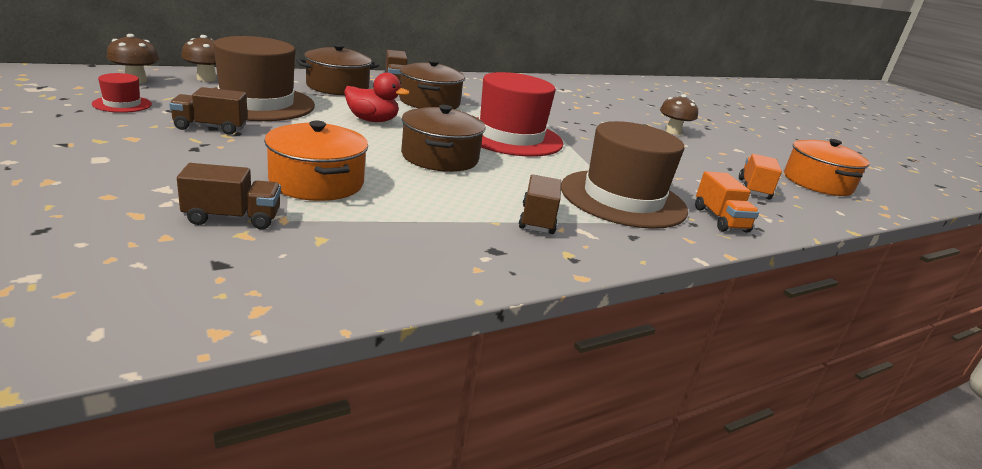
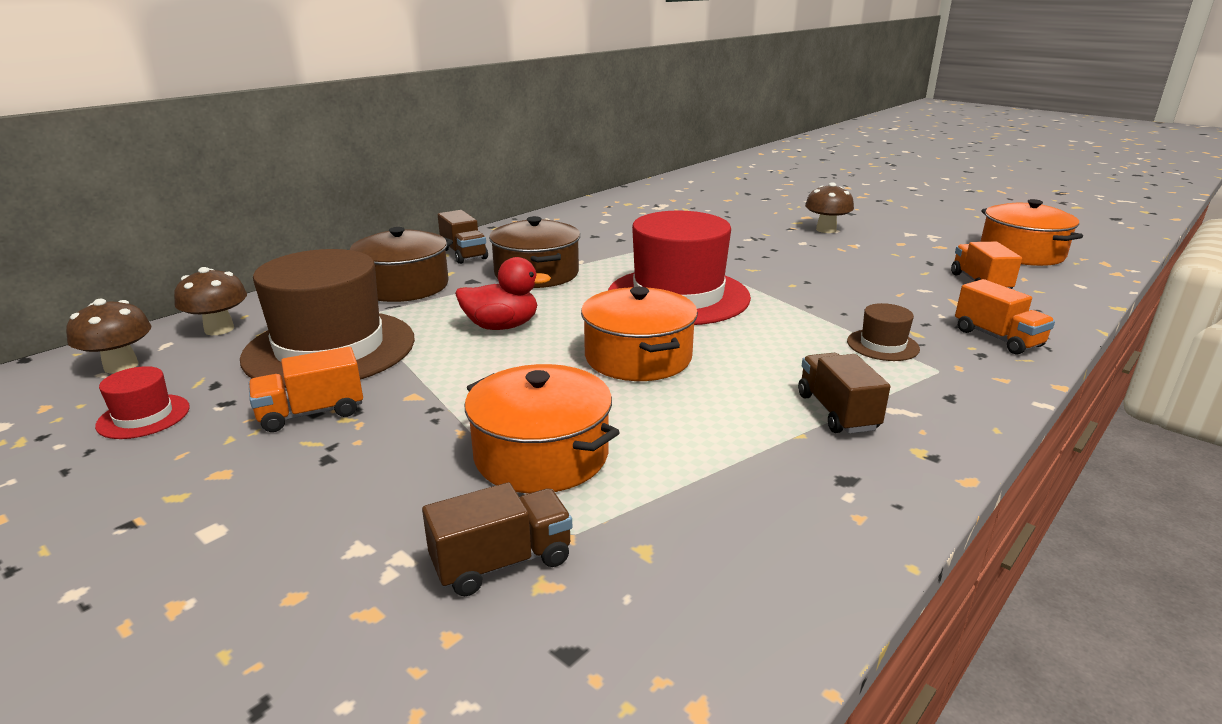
camera: 15 degrees left, 0 degrees up
brown truck [169,87,248,135] -> orange truck [248,347,363,432]
brown pot [401,105,486,172] -> orange pot [581,287,698,381]
brown hat [561,121,688,229] -> brown hat [847,303,920,361], size x0.42

